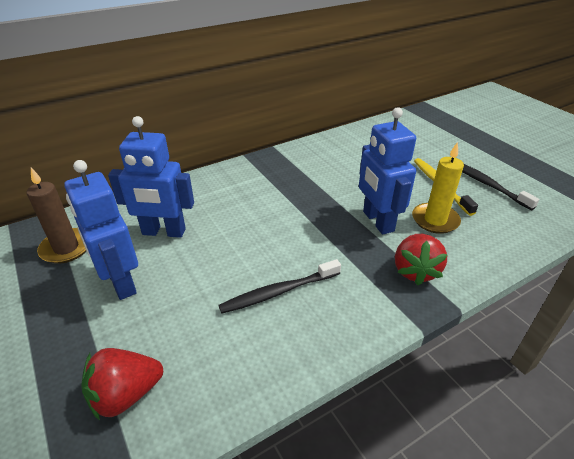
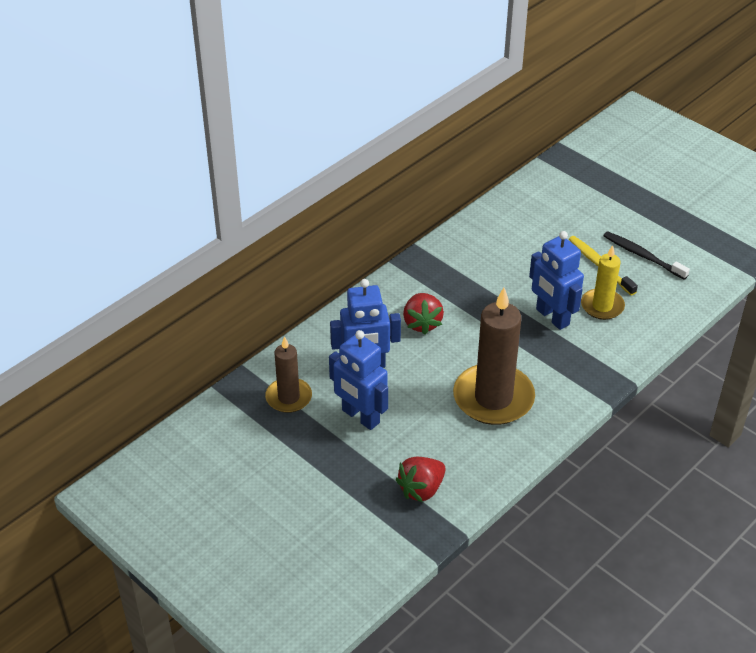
camera: 15 degrees left, 5 degrees up
black toothbrush [218,259,341,314] -> brown candle [453,288,535,425]
red strawberry [395,234,448,285] -> red strawberry moved to [403,293,444,335]

